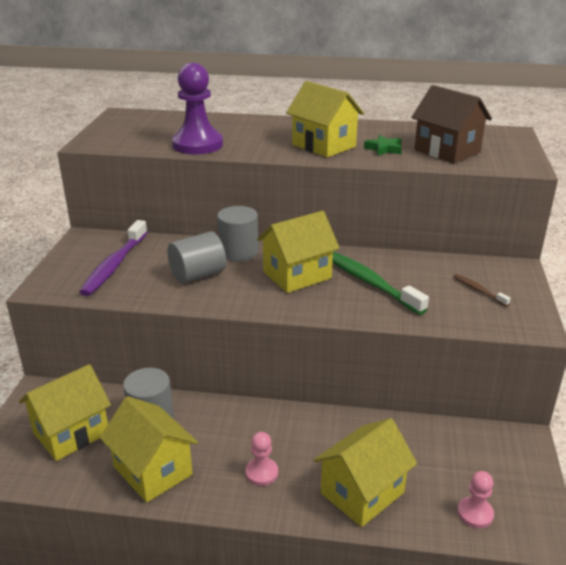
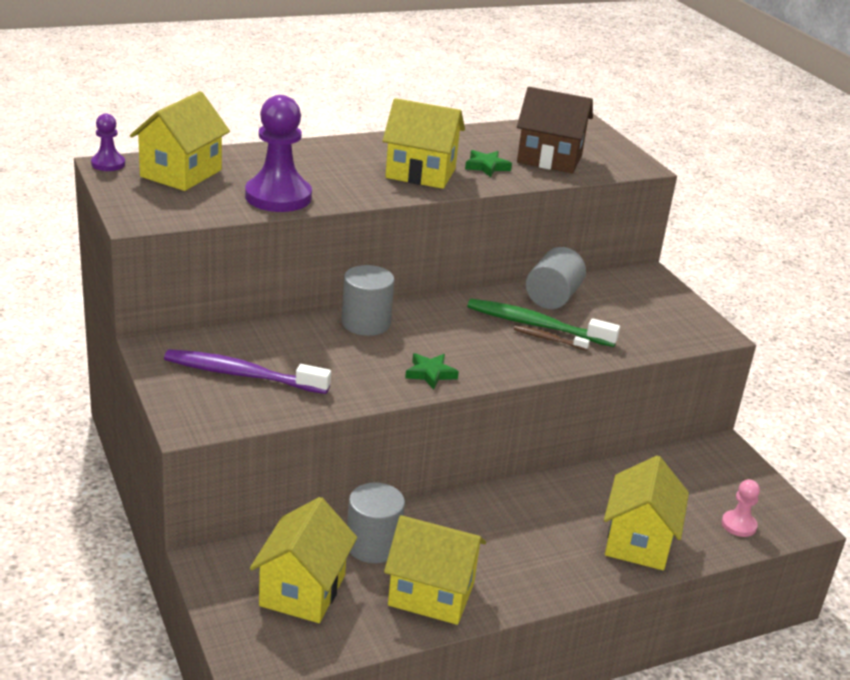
camera: 35 degrees left, 0 degrees up
purple toothbrush [79,220,148,296] -> purple toothbrush turned 120 degrees clockwise [164,349,331,394]
grey cylinder [167,232,226,283] -> grey cylinder moved to [526,247,586,309]
pink pawn [245,432,278,486] -> none
yellow house [257,211,340,293] -> yellow house moved to [130,91,230,191]
brown toothbrush [453,274,511,307] -> brown toothbrush moved to [514,325,590,351]
none -> purple pawn [91,114,125,171]
none -> green star [405,353,459,390]

